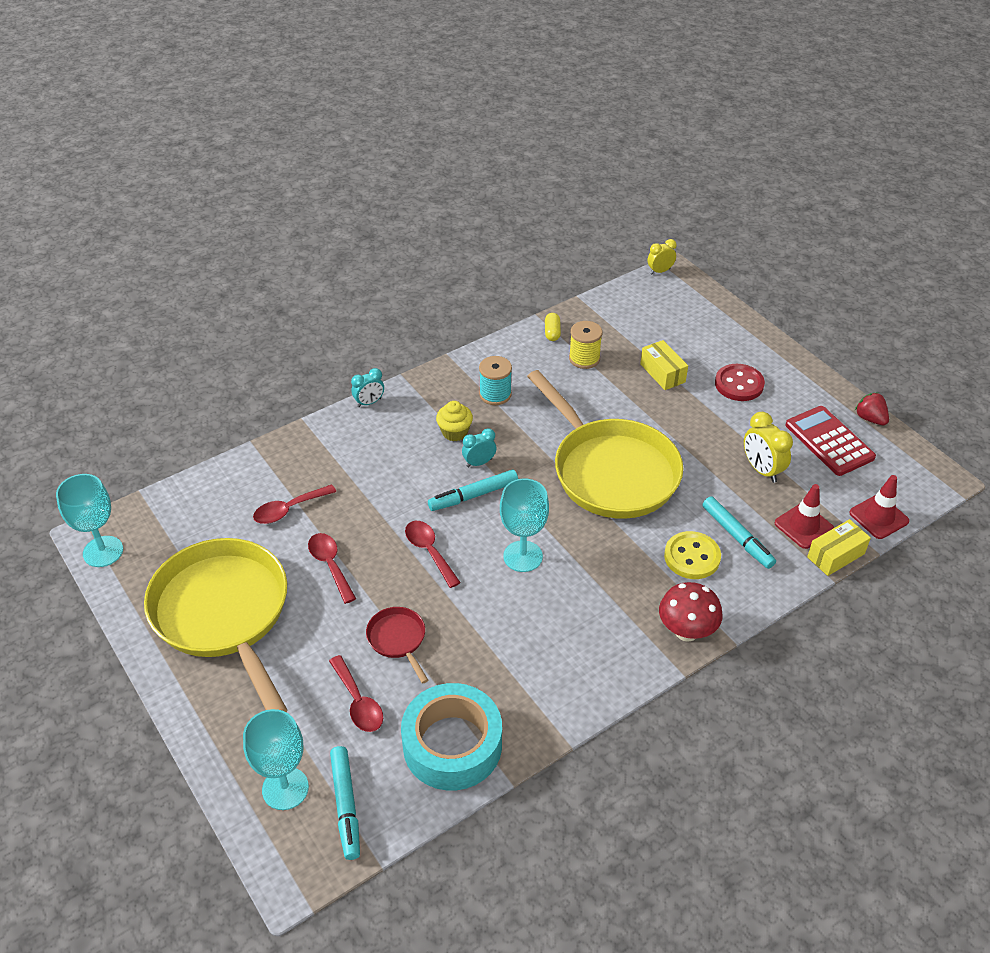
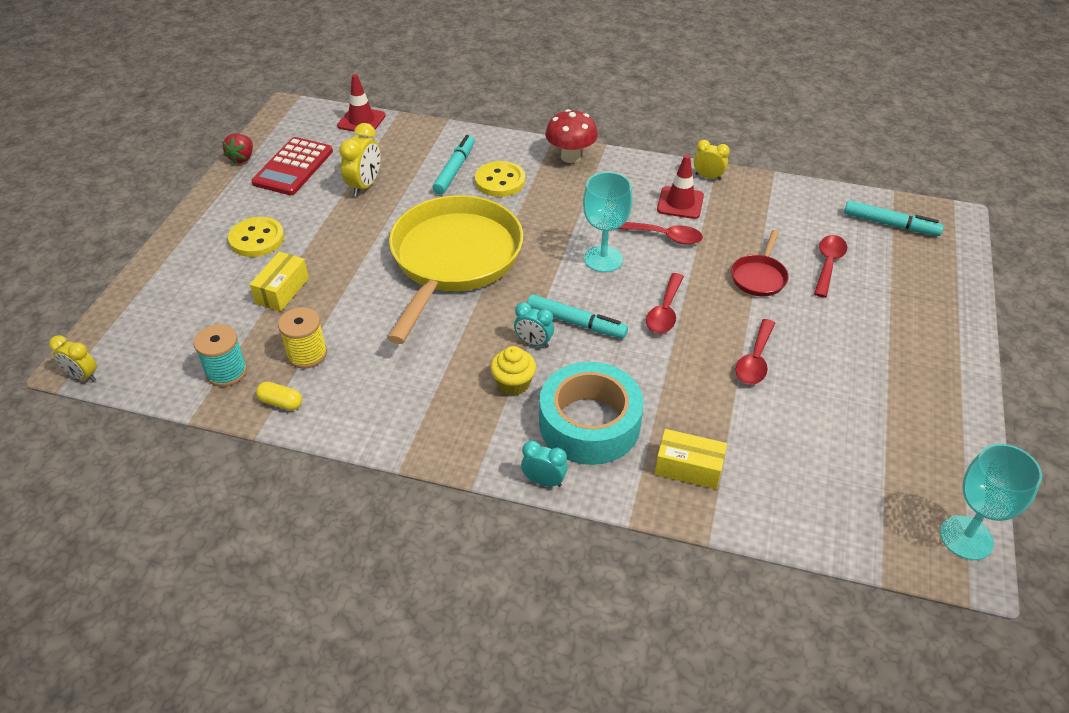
camera: 130 degrees left, 0 degrees up
yellow pan [144,538,287,712] -> none
turquoise goblet [243,709,309,810] -> none
red spoon [253,484,336,524] -> red spoon moved to [618,222,703,245]
turquoise marker [330,746,360,860] -> turquoise marker turned 75 degrees clockwise [844,200,944,236]
turquoise tape [401,683,502,790] -> turquoise tape moved to [539,362,643,465]
turquoise spool [479,356,512,405] -> turquoise spool moved to [194,324,247,387]
yellow capsule [545,313,561,341] -> yellow capsule turned 60 degrees clockwise [256,382,302,410]
red button [715,364,765,401] -> yellow button [228,217,284,257]
red traffic cone [775,484,834,549] -> red traffic cone moved to [657,155,704,219]
yellow box [807,519,871,576] -> yellow box moved to [655,429,727,489]
none -> yellow clock [694,140,730,180]

